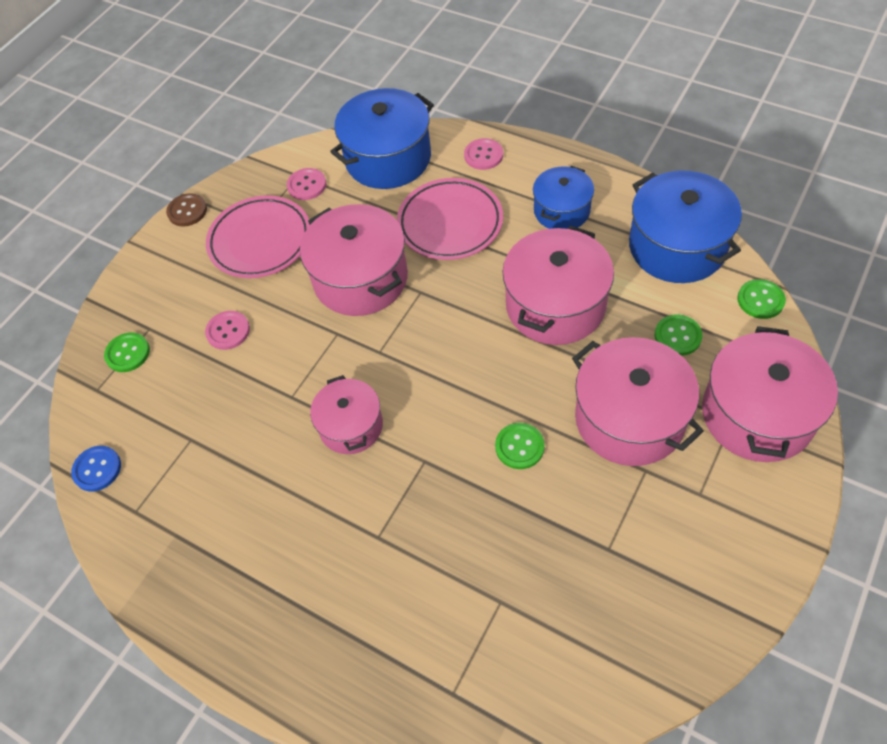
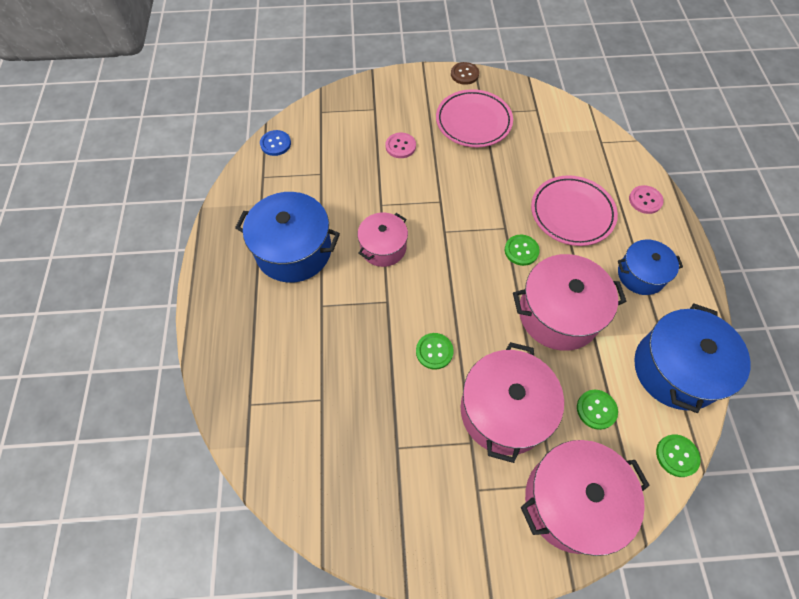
camera: 50 degrees right, 5 degrees up
green button [104,333,150,372] -> green button moved to [505,235,540,266]
pink button [287,168,326,200] -> none
pink pot [300,204,408,316] -> none
blue pot [330,88,434,189] -> blue pot moved to [235,192,340,283]

